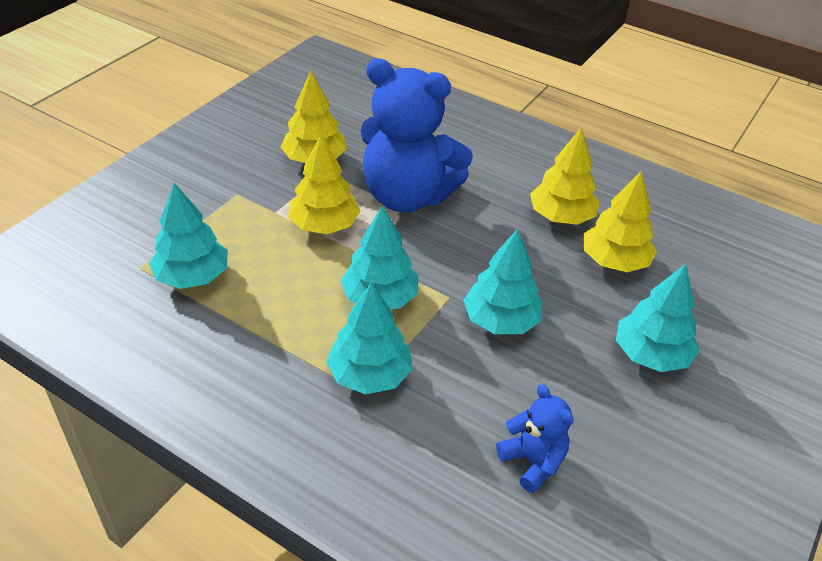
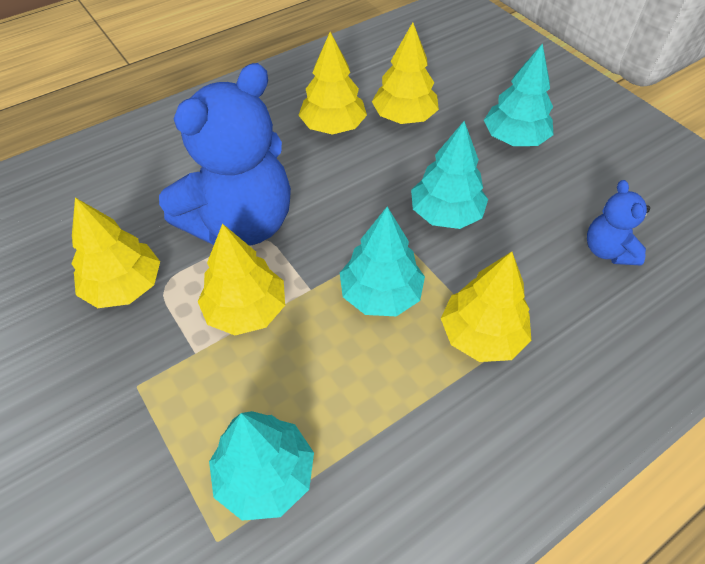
camera: 65 degrees left, 10 degrees up
turquoise tree [326,282,413,394] -> yellow tree [441,252,531,362]
blue teddy bear [496,384,573,493] -> blue teddy bear turned 90 degrees counterclockwise [587,180,650,265]

